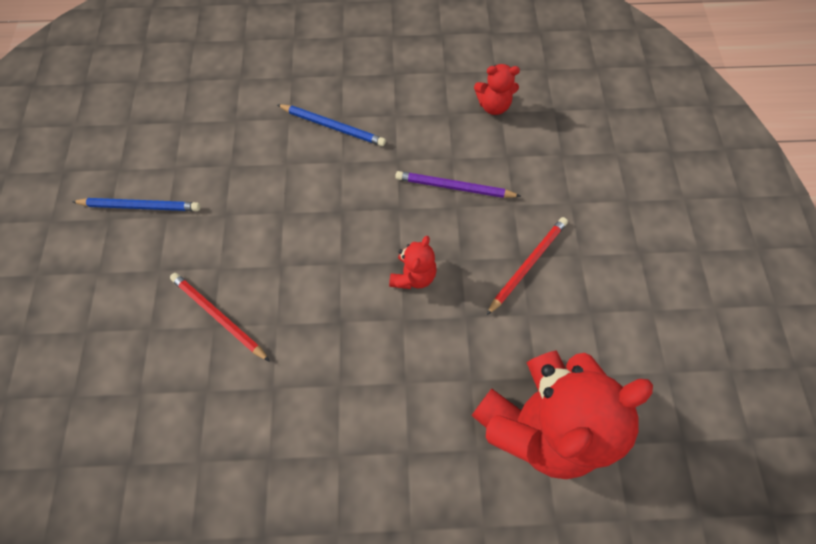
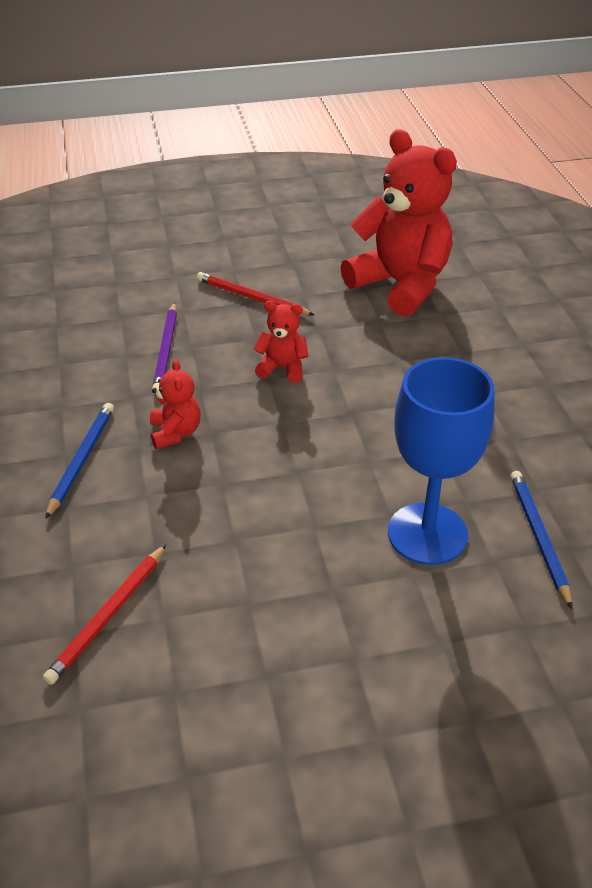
camera: 100 degrees left, 25 degrees down
blue pencil [72,198,200,211] -> blue pencil moved to [510,471,572,609]
red pencil [170,273,270,362] -> red pencil moved to [43,544,166,685]
red teddy bear [474,64,520,115] -> red teddy bear moved to [150,359,201,449]
none -> blue goblet [388,357,494,565]

